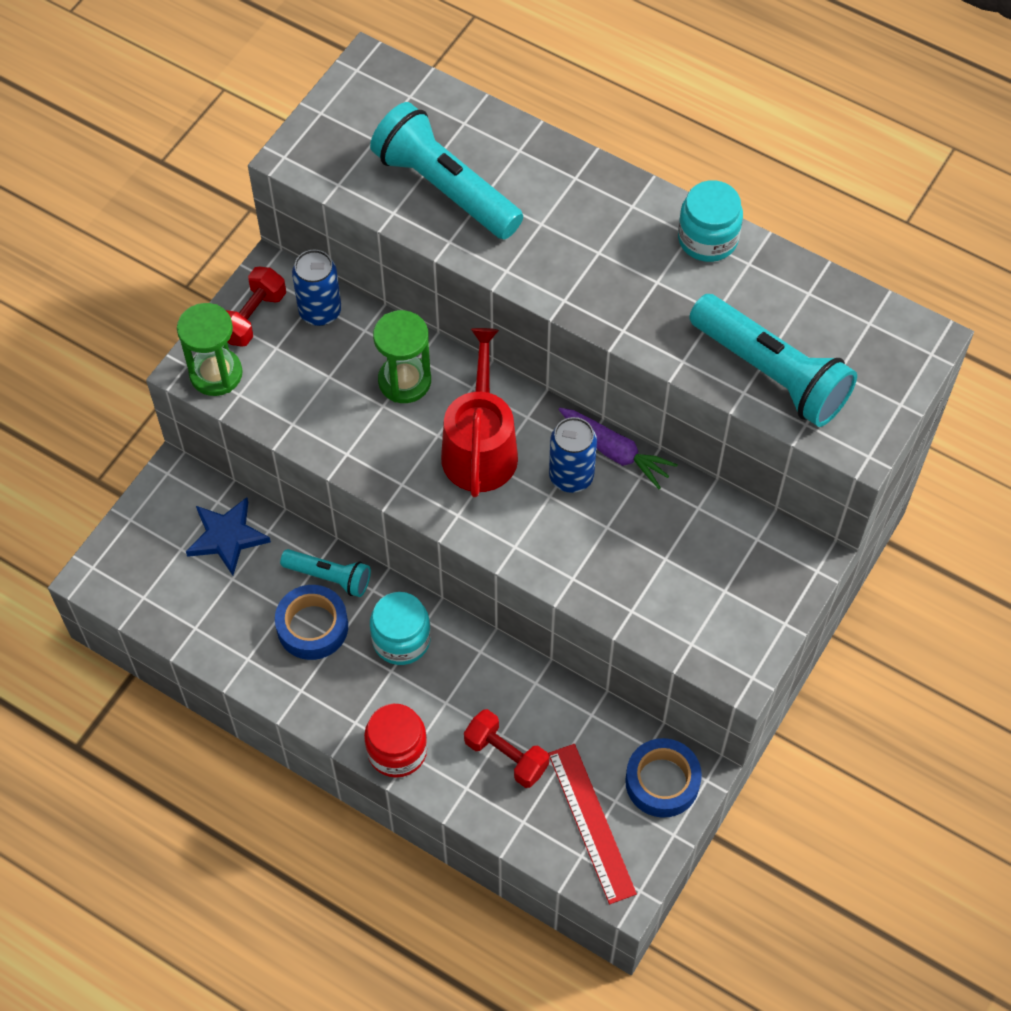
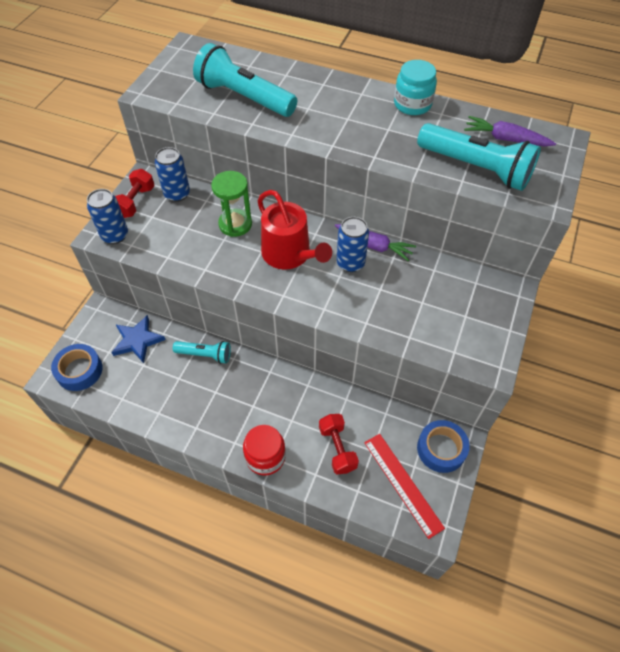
camera: 10 degrees left, 5 degrees down
green hourglass [177,303,243,396] -> blue can [87,189,128,244]
blue tape [275,585,348,660] -> blue tape moved to [51,344,103,391]
turquoise jar [370,592,431,665] -> none
red watering can [441,328,518,497] -> red watering can turned 150 degrees clockwise [258,190,332,270]
red dumbbell [464,709,549,788] -> red dumbbell turned 45 degrees clockwise [319,414,359,474]
none -> purple carrot [464,116,556,146]

